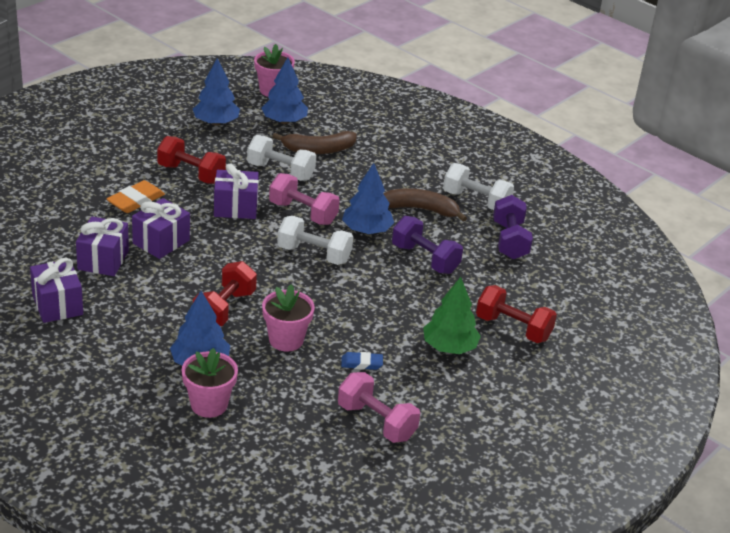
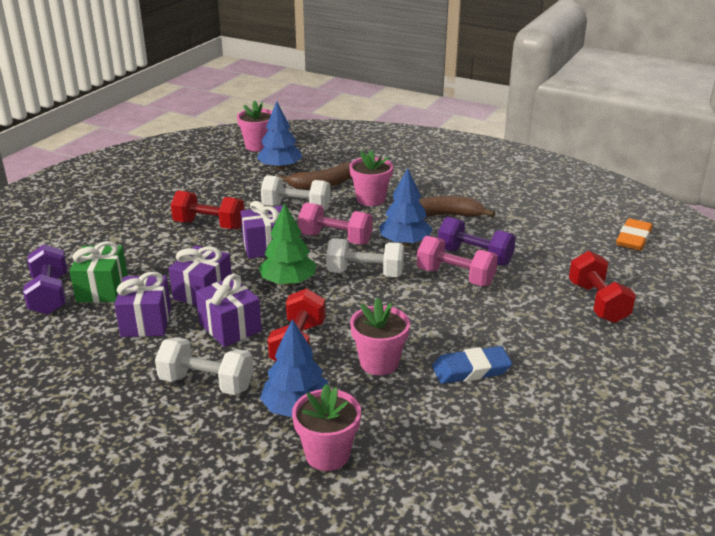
camera: 10 degrees left, 5 degrees down
purple gift [30,258,83,323] -> purple gift moved to [196,274,262,347]
orange eraser [107,180,165,213] -> orange eraser moved to [616,218,652,251]
blue tree [193,58,240,126] -> none
pink dumbbell [338,372,420,443] -> pink dumbbell moved to [417,236,498,286]
blue eraser [341,352,383,370] -> blue eraser [432,346,512,384], size x1.60
green tree [423,277,481,354] -> green tree moved to [259,203,316,286]
white dumbbell [443,163,514,210] -> white dumbbell moved to [155,337,253,395]
red dumbbell [476,285,557,343] -> red dumbbell turned 60 degrees clockwise [569,251,636,323]
purple dumbbell [493,195,533,259] -> purple dumbbell moved to [23,244,67,315]
none -> green gift [69,241,128,302]
none -> pink flower pot [349,150,393,206]

